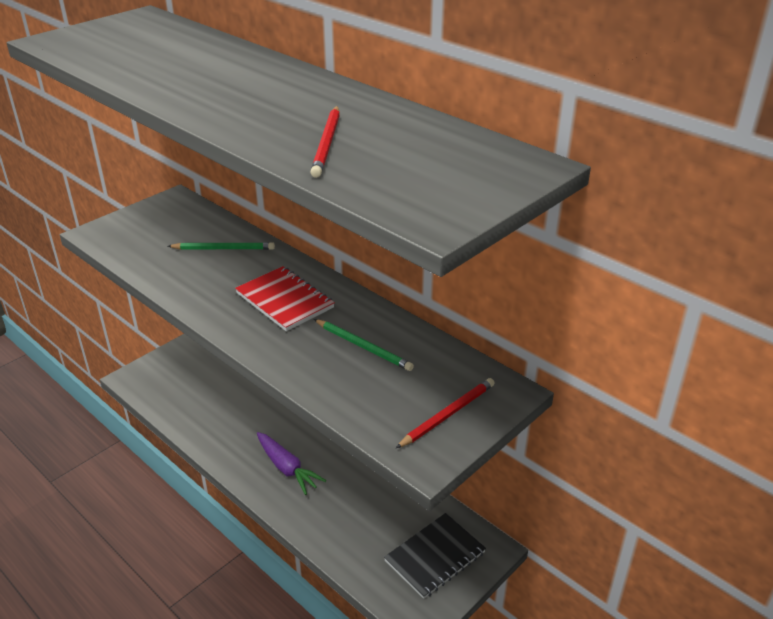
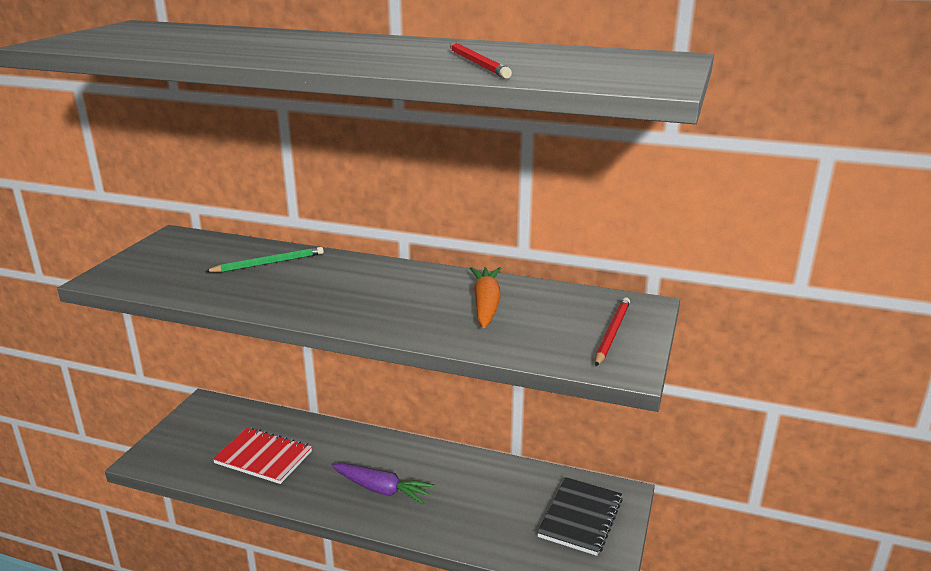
camera: 25 degrees left, 10 degrees down
red notebook [235,266,335,331] -> red notebook moved to [213,428,312,484]
green pencil [314,319,414,371] -> orange carrot [470,267,501,328]

